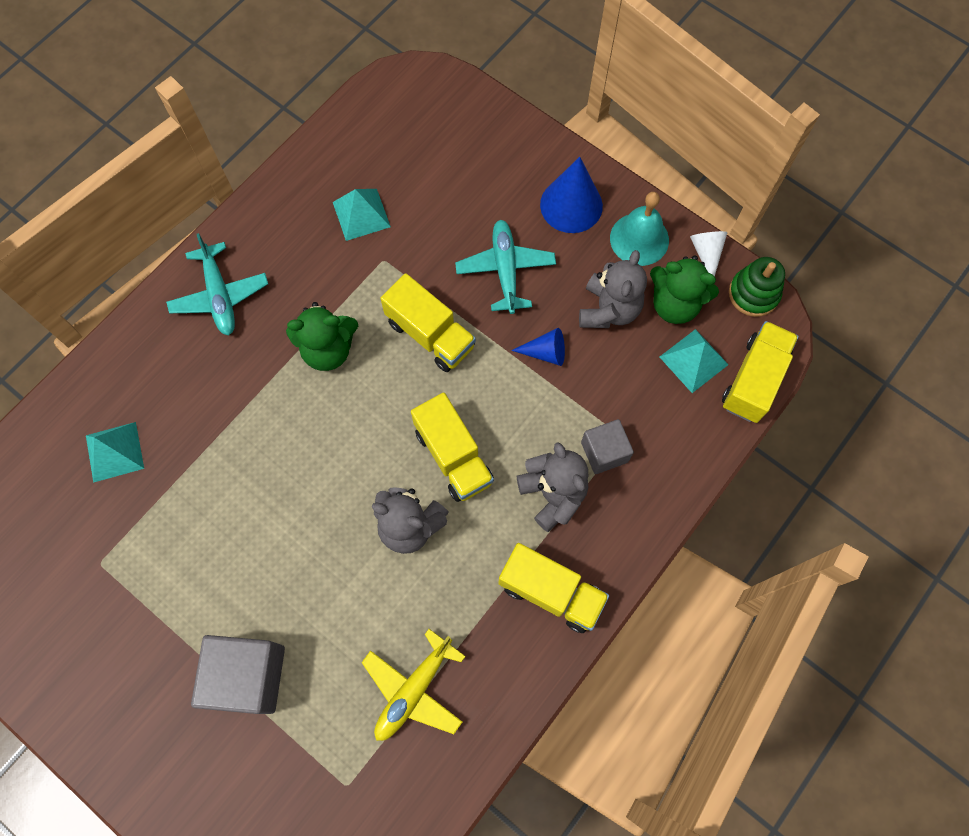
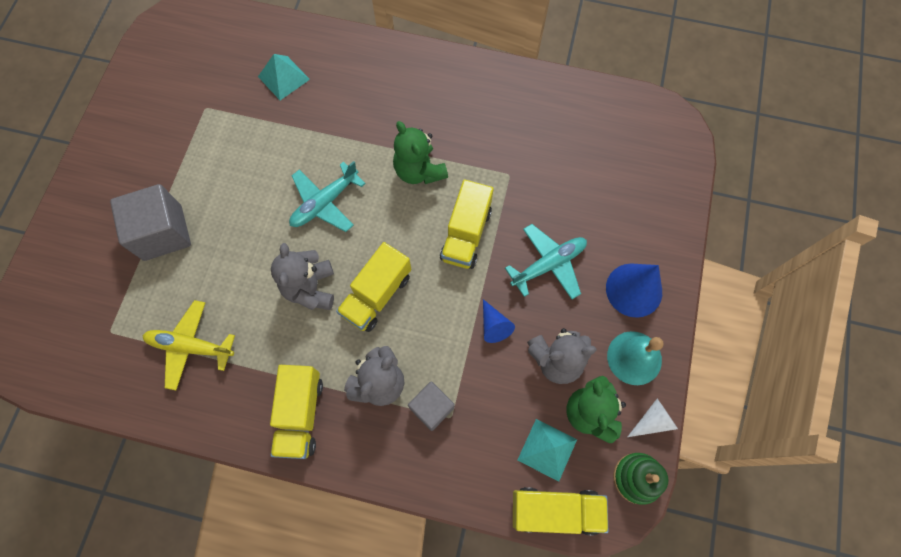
camera: 65 degrees right, 0 degrees up
turquoise plane [166,233,268,335] -> turquoise plane moved to [289,161,366,232]
turquoise pyramid [333,189,391,241] -> none

